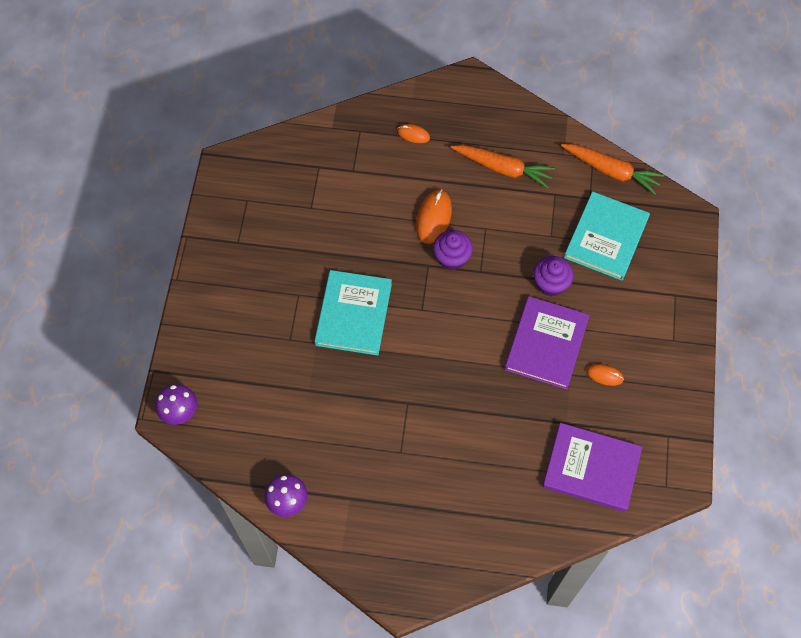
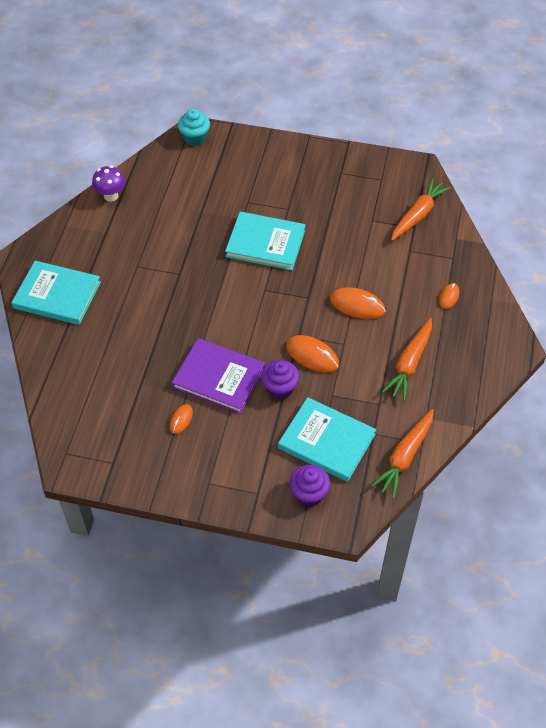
camera: 95 degrees right, 10 degrees down
purple mushroom [155,384,197,425] -> turquoise cupcake [178,109,210,146]
purple cupcake [433,230,473,270] -> purple cupcake moved to [290,465,330,506]
purple book [543,423,642,512] -> none
none -> turquoise book [12,261,101,325]
none -> orange mouse [286,335,339,373]
none -> orange carrot [391,178,451,241]

